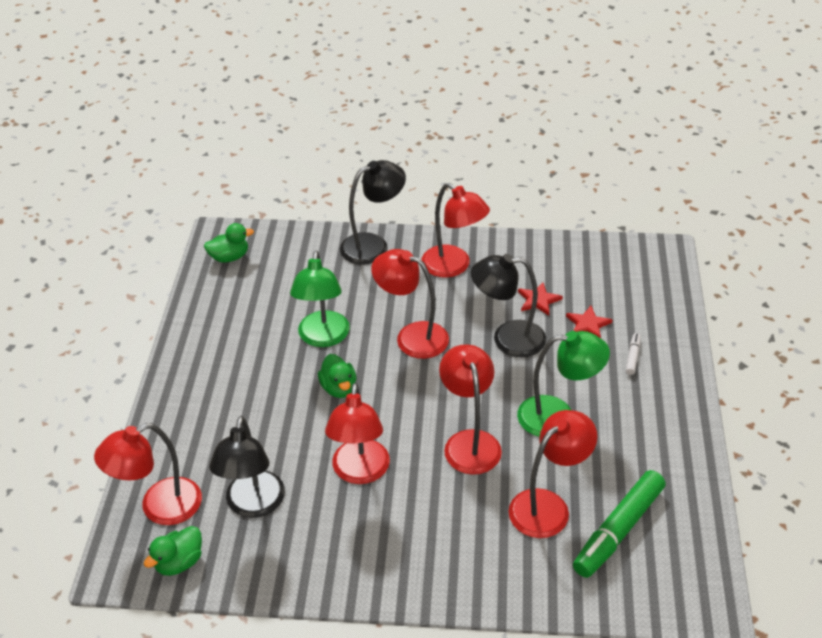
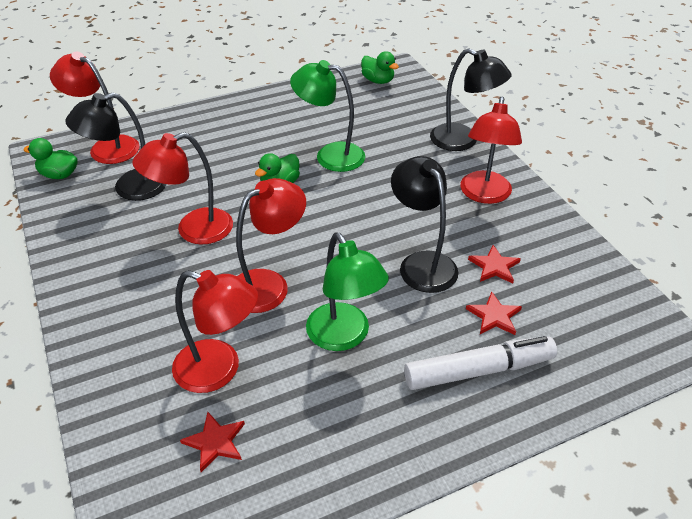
camera: 60 degrees right, 0 degrees up
green lamp [290,251,350,347] -> green lamp turned 45 degrees clockwise [290,60,365,172]
red lamp [371,249,449,359] -> none
green marker [573,470,665,578] -> red star [180,412,245,472]
white marker [626,333,641,375] -> white marker [404,336,557,390], size x2.33

